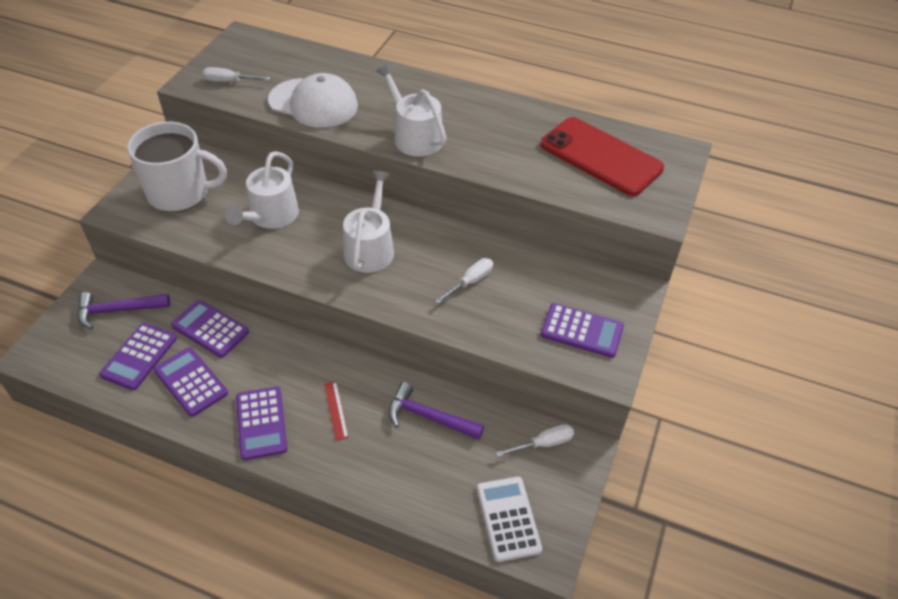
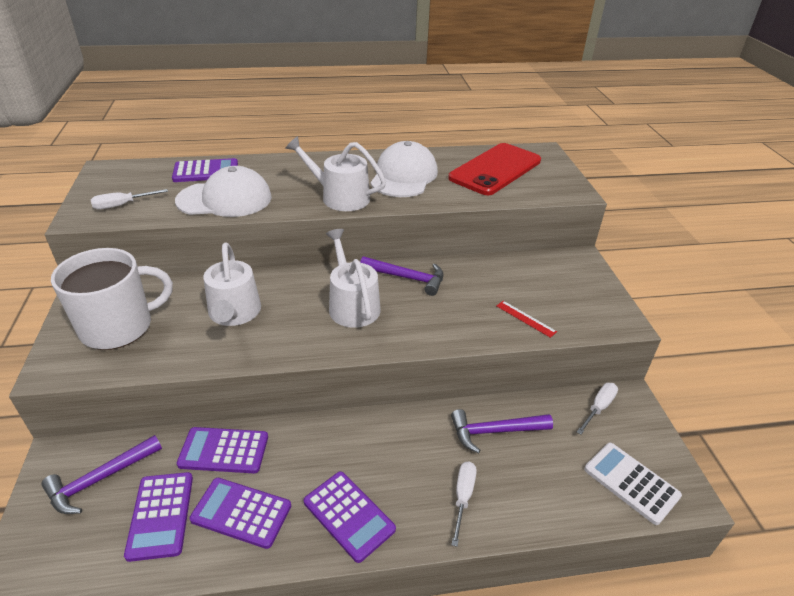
camera: 30 degrees left, 10 degrees down
red ruler [324,381,349,441] -> red ruler moved to [497,301,557,338]
white screwdriver [435,258,493,304] -> white screwdriver moved to [451,461,477,547]
red phone [540,117,664,196] -> red phone turned 60 degrees counterclockwise [448,143,541,195]
purple calculator [541,303,624,358] -> purple calculator moved to [172,158,238,182]
none -> purple hammer [360,256,444,296]
none -> white cap [370,141,438,197]

